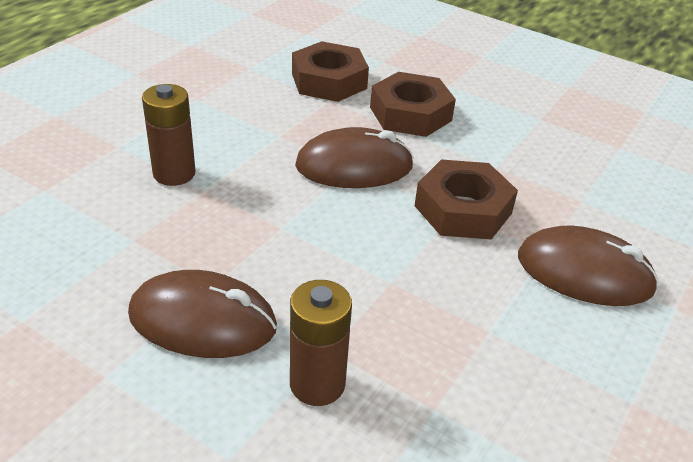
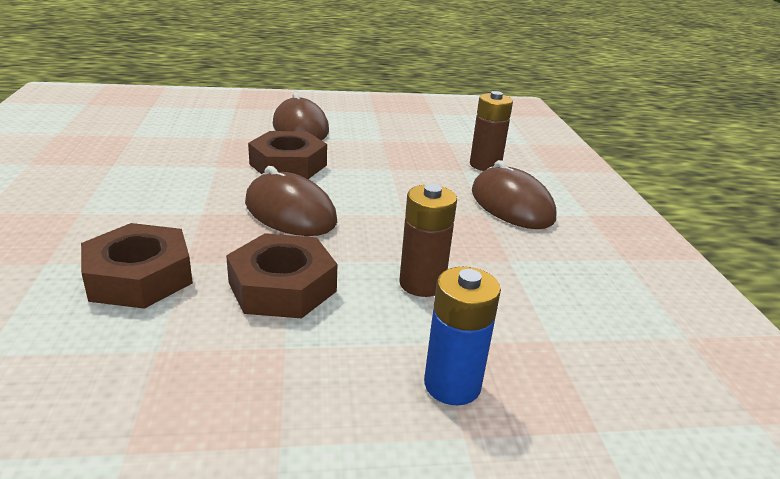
camera: 130 degrees left, 10 degrees down
brown nut [370,72,456,137] -> brown nut moved to [226,233,337,318]
none -> blue battery [424,267,501,405]

